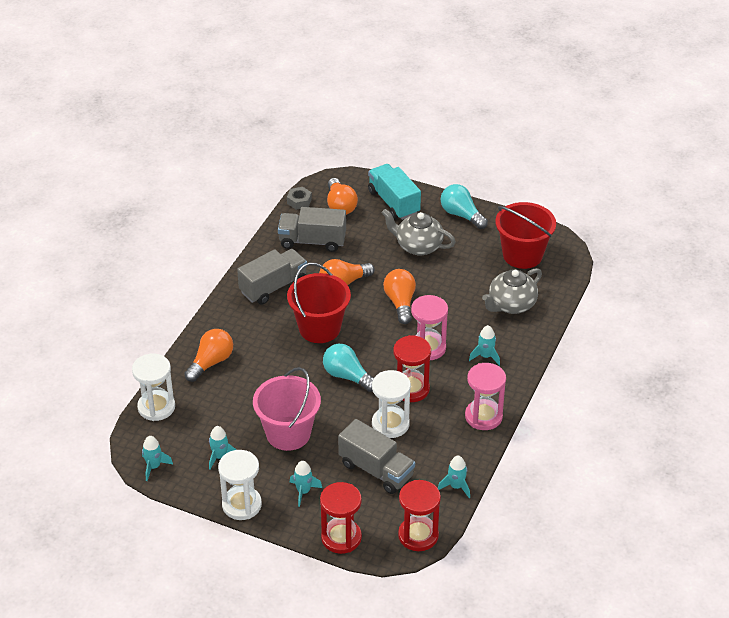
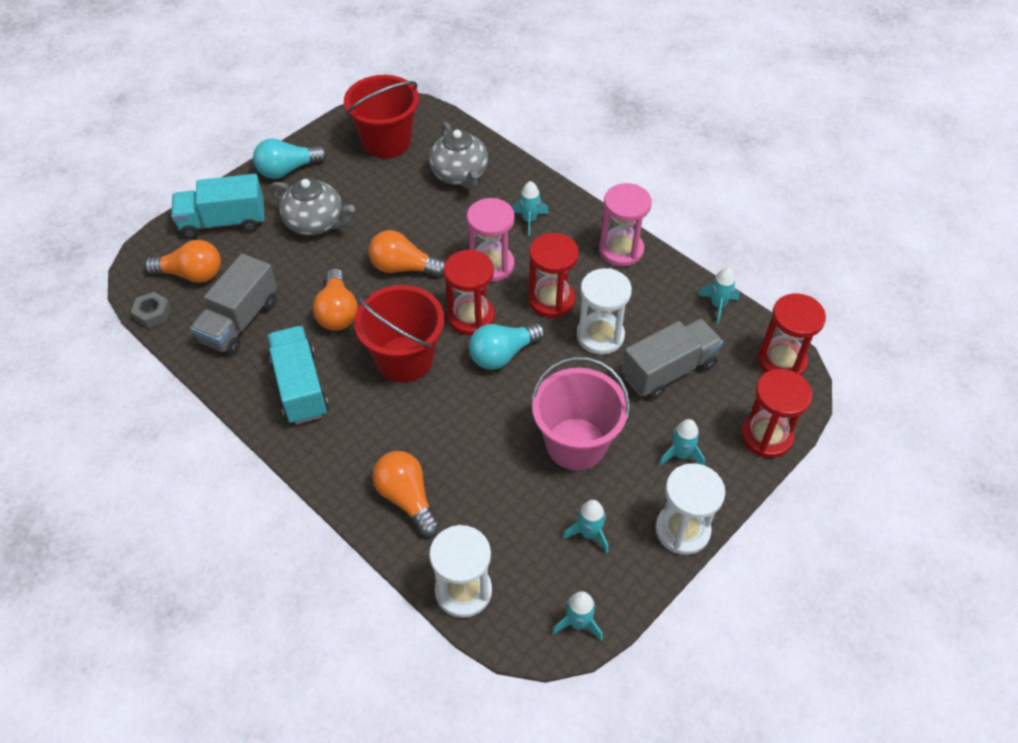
camera: 70 degrees left, 10 degrees up
grey truck [237,249,307,305] -> turquoise truck [268,326,329,424]
grey teapot [382,209,456,256] -> grey teapot turned 105 degrees counterclockwise [269,178,355,235]
none -> red hourglass [444,250,495,335]

